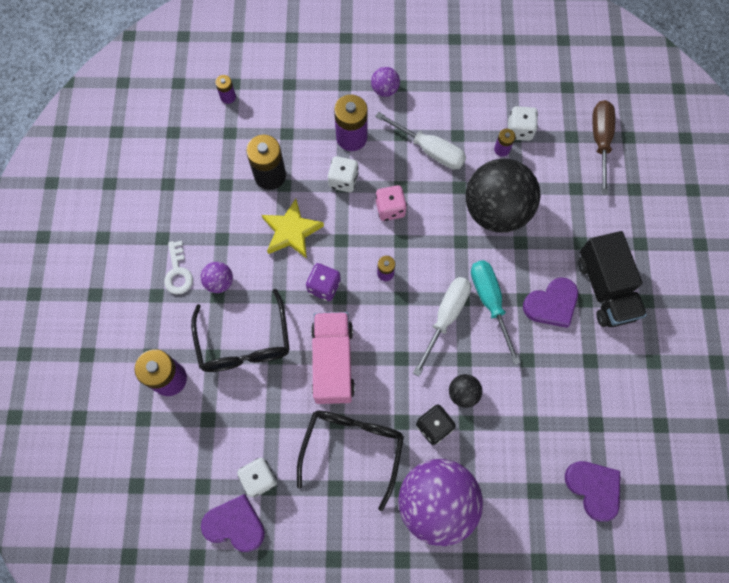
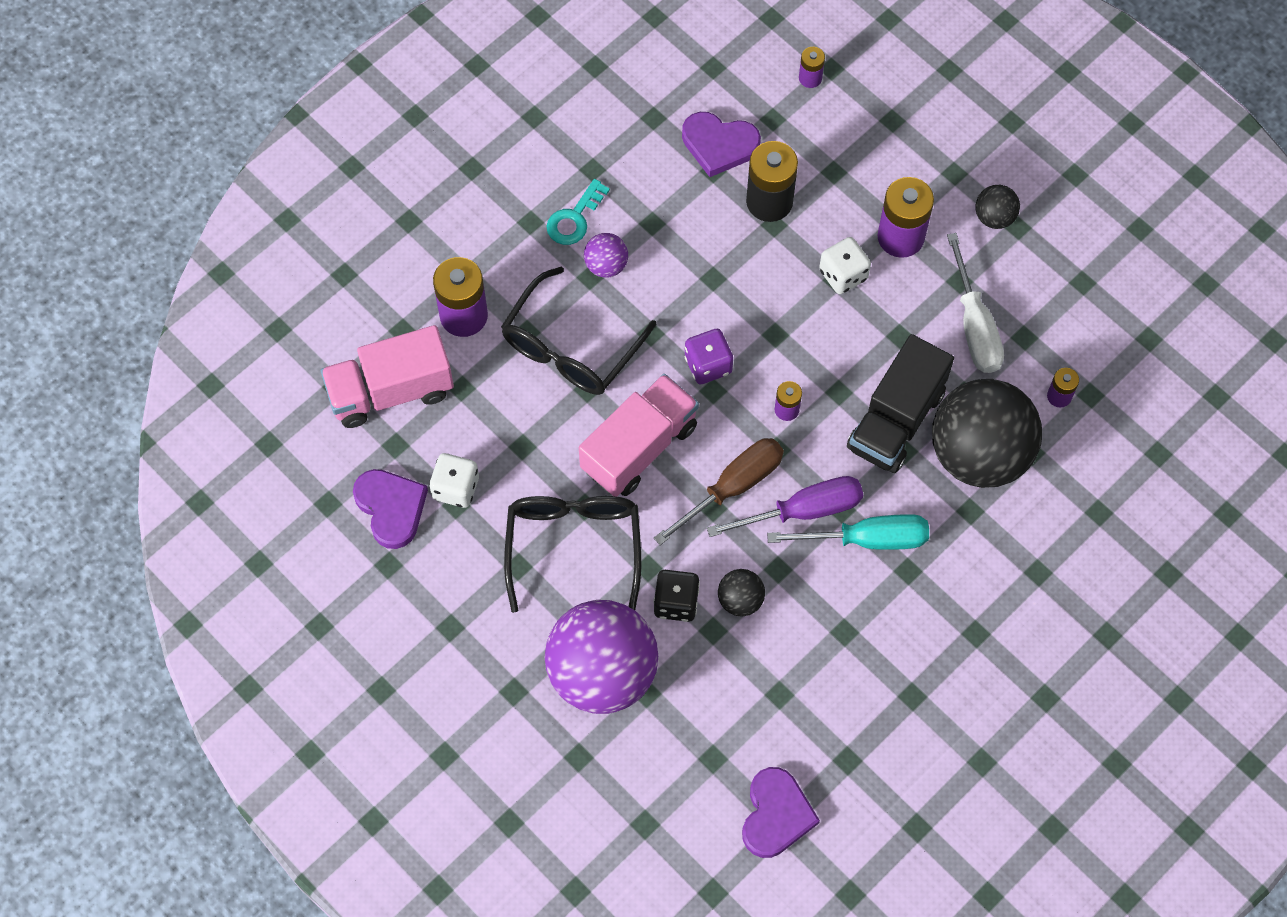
camera: 45 degrees right, 5 degrees down
white key [164,240,193,294] -> turquoise key [546,179,610,245]
yellow star [262,199,324,259] -> none
black glasses [297,411,404,511] -> black glasses turned 60 degrees counterclockwise [504,496,641,613]
purple ball [371,67,400,97] -> black ball [975,185,1020,229]
pink dice [376,185,407,221] -> none
white screwdriver [413,277,471,376] -> purple screwdriver [707,476,863,537]
turquoise screwdriver [471,260,521,365] -> turquoise screwdriver turned 60 degrees clockwise [767,514,929,550]
white dice [508,106,538,141] -> none
purple heart [523,277,578,328] -> purple heart moved to [682,112,761,177]
black truck [578,231,647,327] -> black truck moved to [847,334,954,473]
brown screwdriver [592,100,615,195] -> brown screwdriver moved to [654,438,784,545]
none -> pink truck [321,325,454,428]

